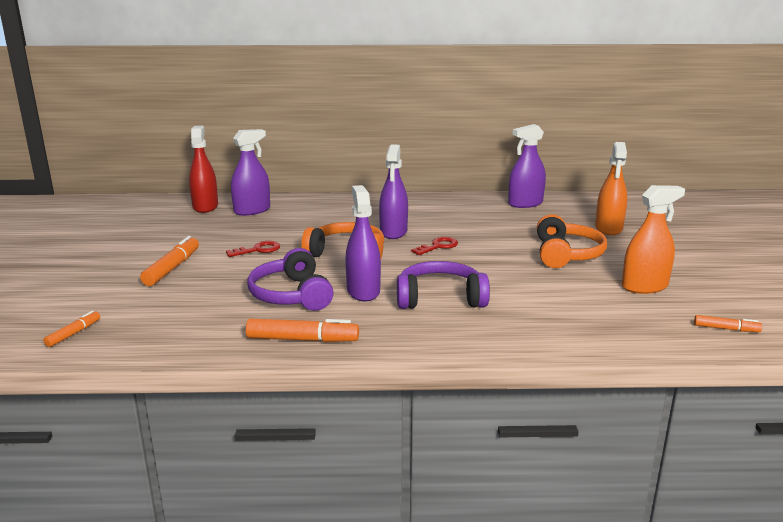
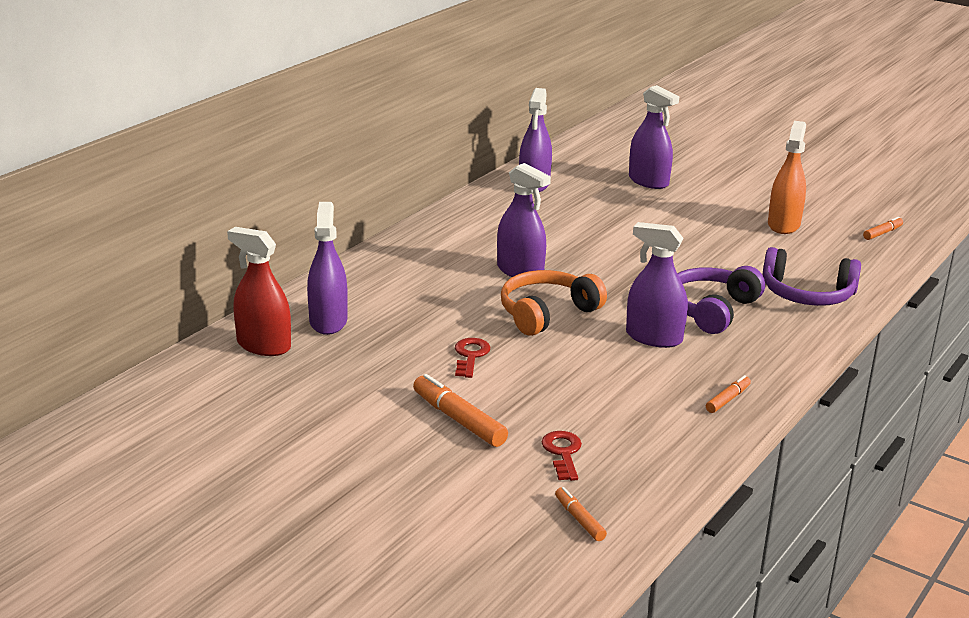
camera: 55 degrees left, 5 degrees up
orange marker [246,319,359,342] -> orange marker [706,375,751,413], size x0.57
purple headphones [247,248,333,311] -> purple headphones moved to [762,247,861,306]
red key [411,237,458,255] -> red key moved to [542,431,582,481]
orange headphones [537,214,607,268] -> none
orange spray bottle [595,142,627,235] -> purple spray bottle [629,85,679,189]

